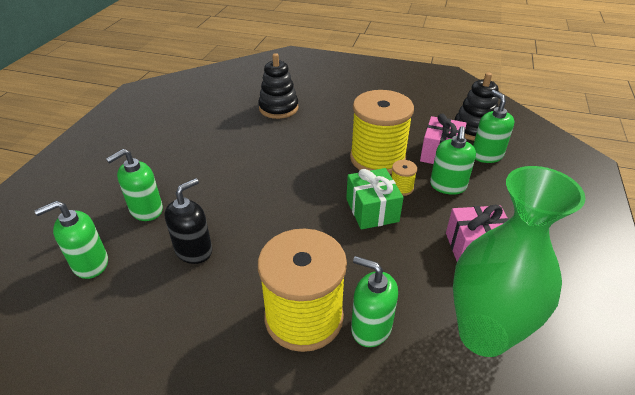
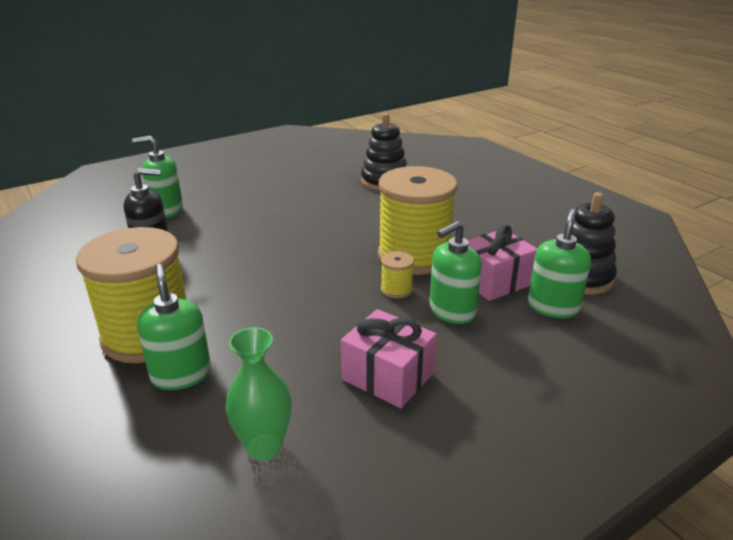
camera: 40 degrees right, 10 degrees down
green soap dispenser [34,201,108,279] -> none
green gift [346,168,404,230] -> none
green vase [453,166,586,357] -> green vase [225,327,292,461], size x0.51

